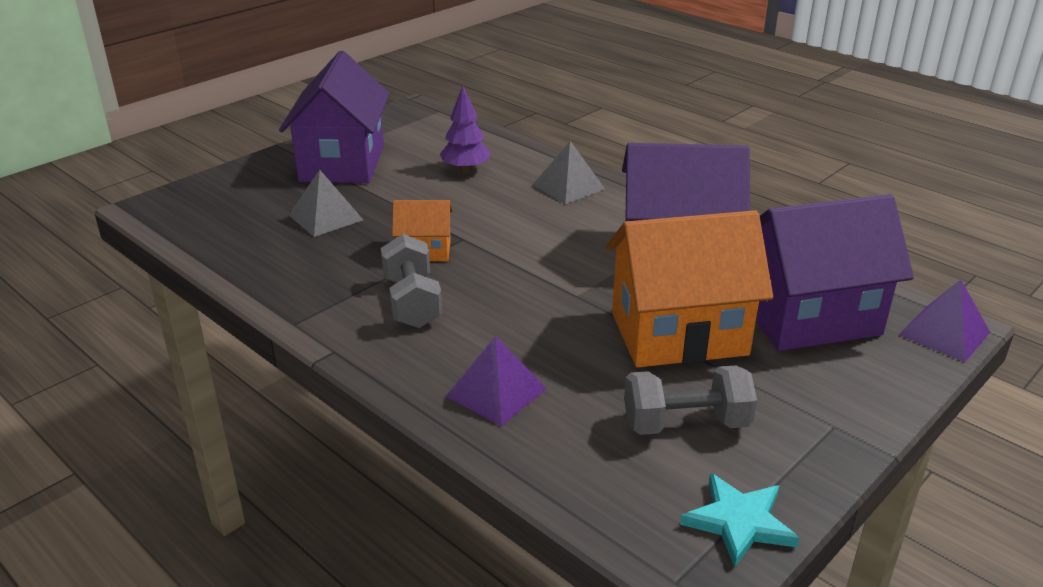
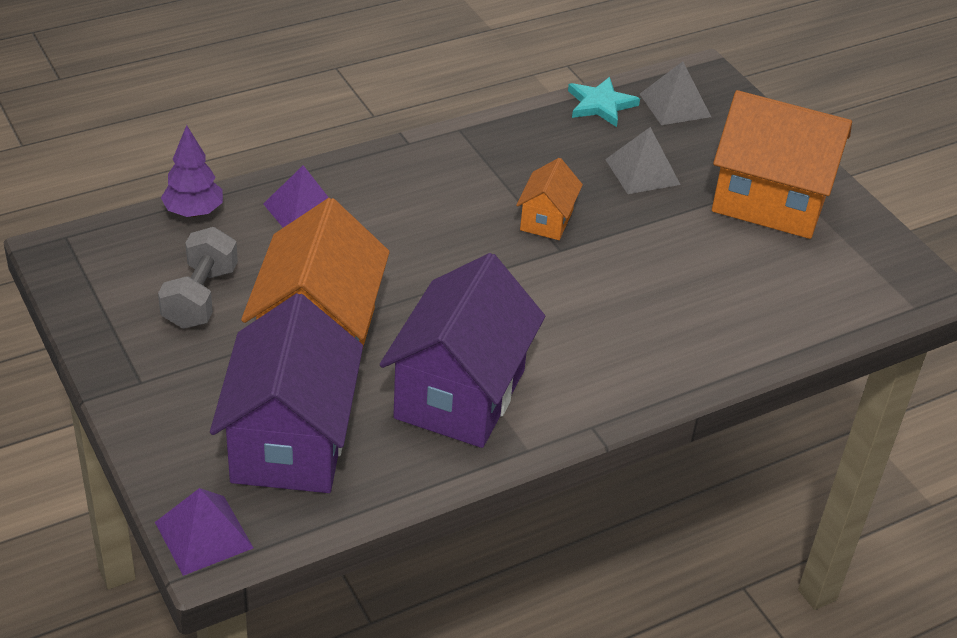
camera: 105 degrees right, 10 degrees up
purple house [279,51,390,183] -> orange house [712,90,852,239]
grey dumbbell [381,234,442,328] -> none
purple tree [440,86,490,173] -> purple tree moved to [161,125,223,217]
grey pyramid [533,141,605,204] -> grey pyramid moved to [640,62,711,125]
turquoise star [680,473,800,568] -> turquoise star moved to [568,77,640,127]

